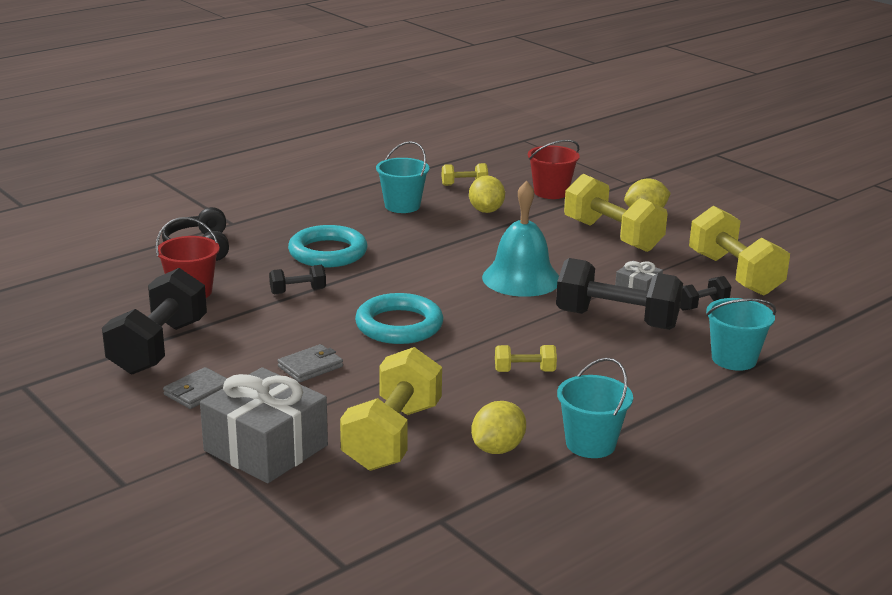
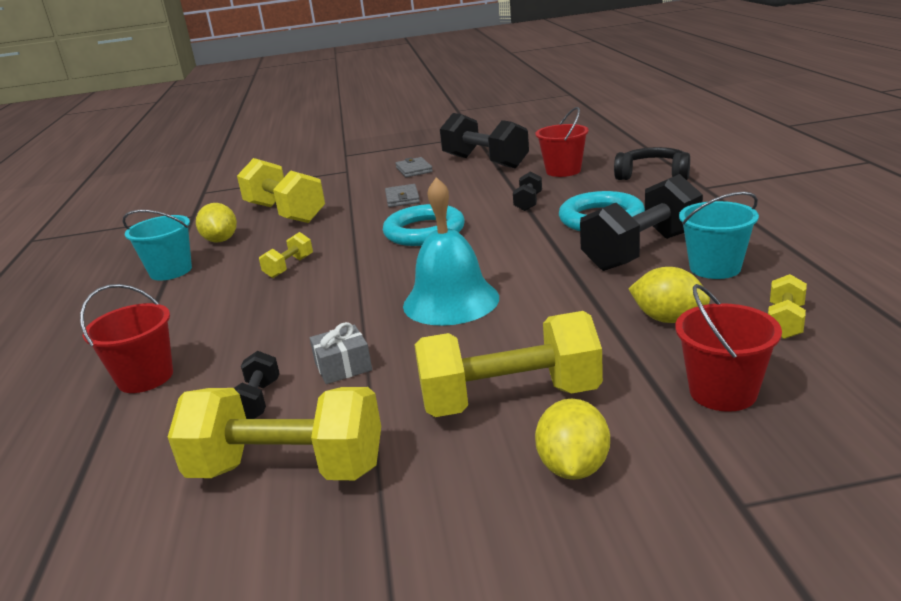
camera: 125 degrees right, 0 degrees up
grey gift [200,367,328,483] -> none
black dumbbell [556,258,683,330] -> black dumbbell moved to [580,174,703,271]
turquoise bucket [706,298,776,371] -> red bucket [80,284,173,393]

